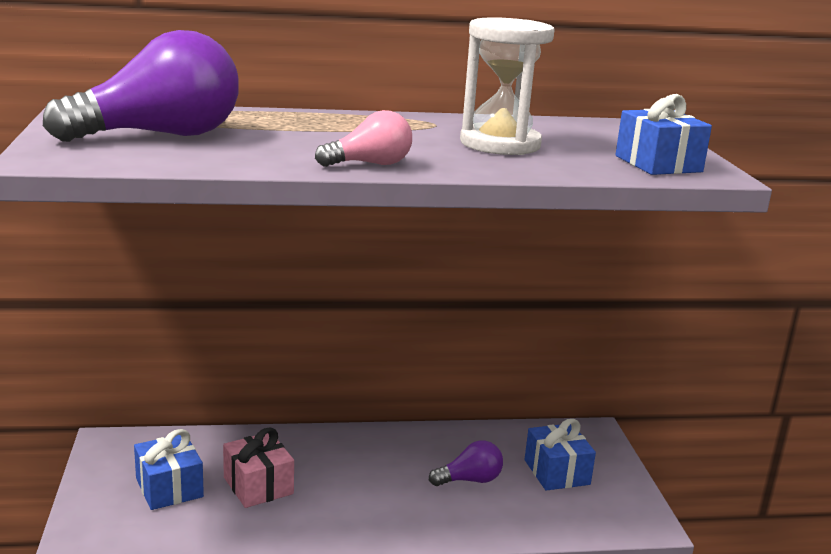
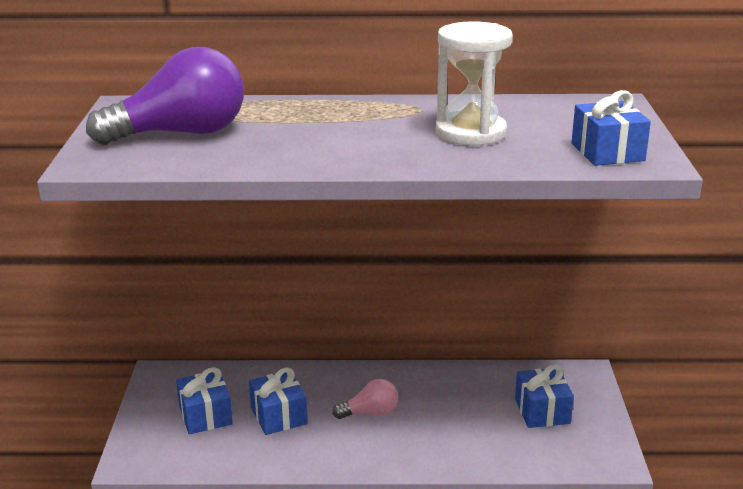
camera: 10 degrees right, 5 degrees up
pink gift [223,427,294,508] -> blue gift [249,367,307,435]
pink light bulb [315,110,412,167] -> pink light bulb moved to [333,379,398,419]
purple light bulb [429,441,503,486] -> none

